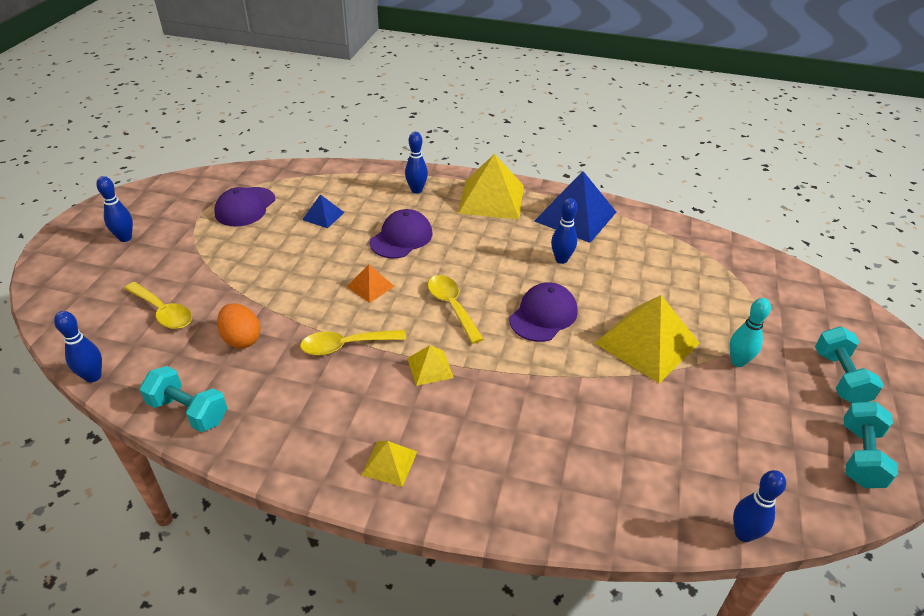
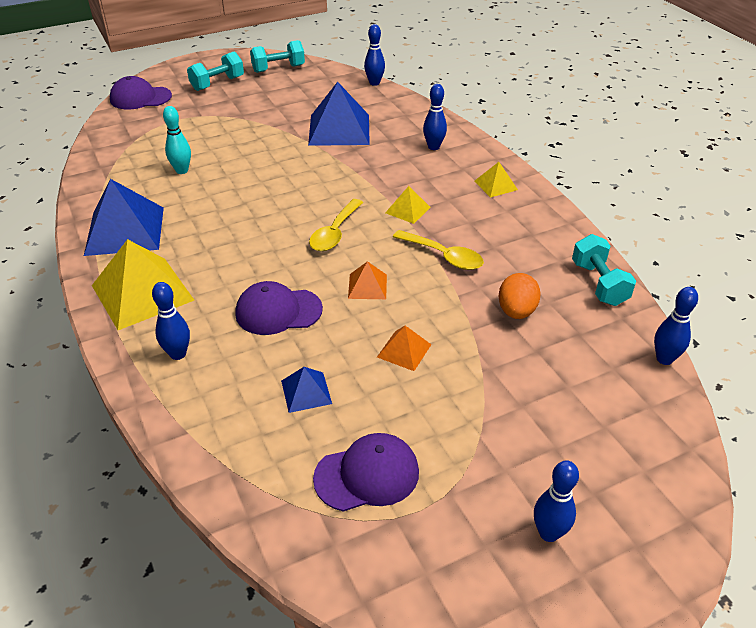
camera: 130 degrees left, 0 degrees up
yellow spoon [124,282,192,329] -> none
purple cap [509,282,578,342] -> purple cap moved to [110,76,172,110]
blue bowling pin [551,198,577,264] -> blue bowling pin moved to [423,84,447,150]
yellow pyramid [595,295,699,383] -> none
turquoise bowling pin [729,298,771,367] -> turquoise bowling pin moved to [163,106,191,174]
none -> blue pyramid [308,82,370,146]
none -> orange pyramid [377,326,432,371]

